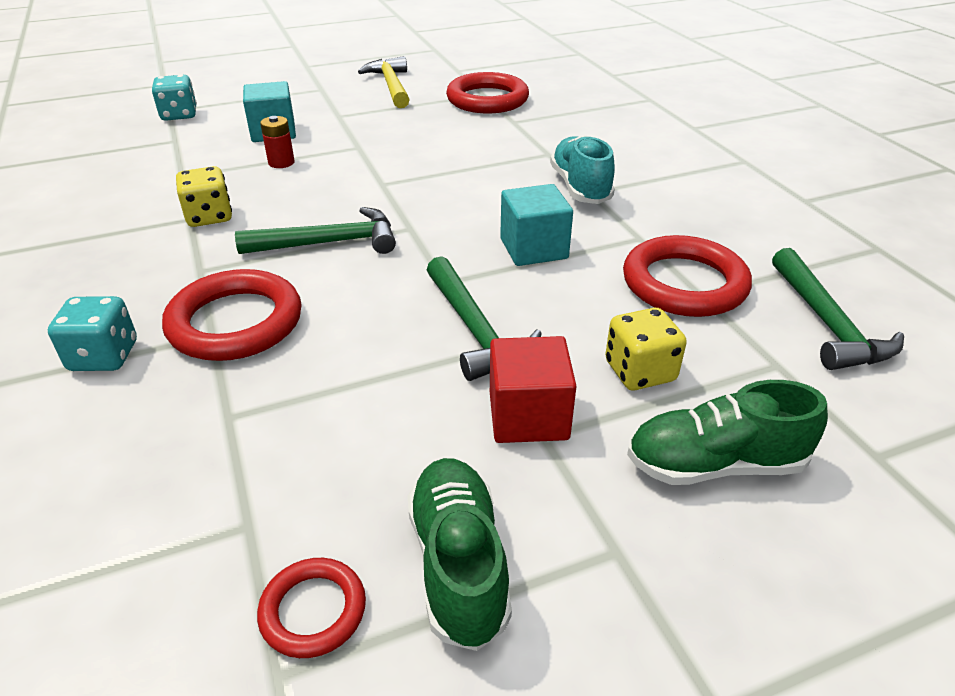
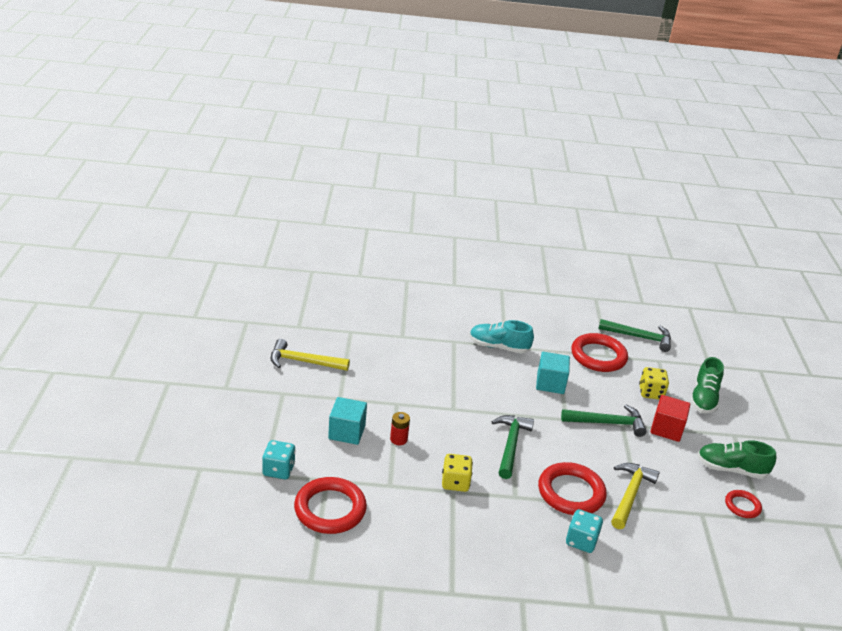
camera: 70 degrees left, 5 degrees down
red ring [446,72,529,113] -> red ring moved to [294,477,367,534]
none -> yellow hammer [611,463,660,529]

